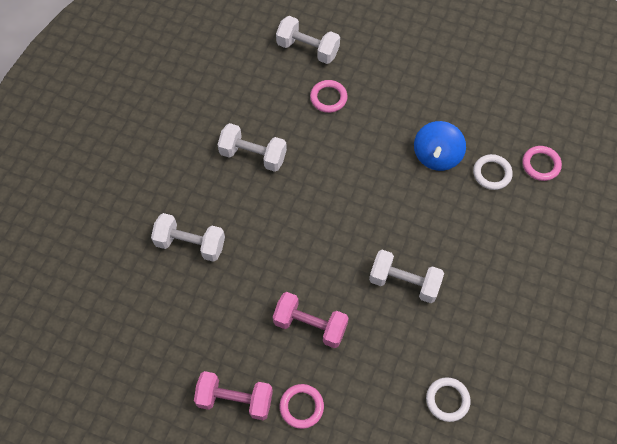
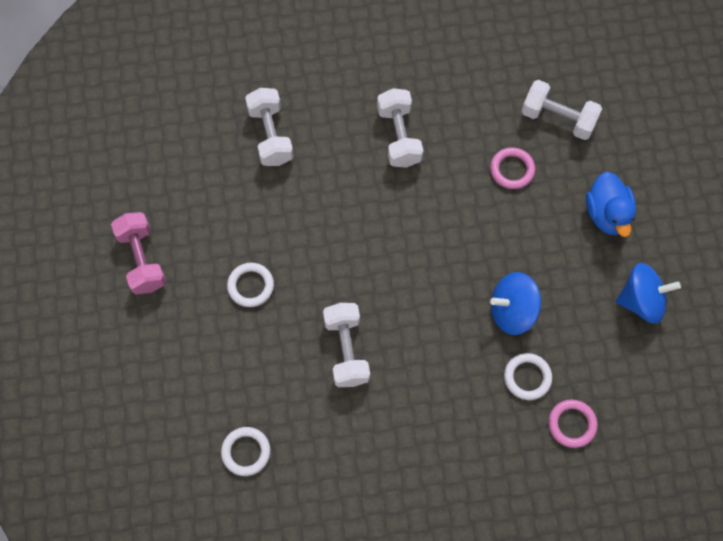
camera: 60 degrees right, 5 degrees up
pink dumbbell [273,292,349,348] -> white ring [227,263,274,307]
white dumbbell [276,16,340,64] -> white dumbbell turned 60 degrees counterclockwise [522,80,602,140]
pink ring [280,384,324,429] -> none
none -> blue duck [586,172,636,237]
none -> blue spinning top [616,263,681,324]

